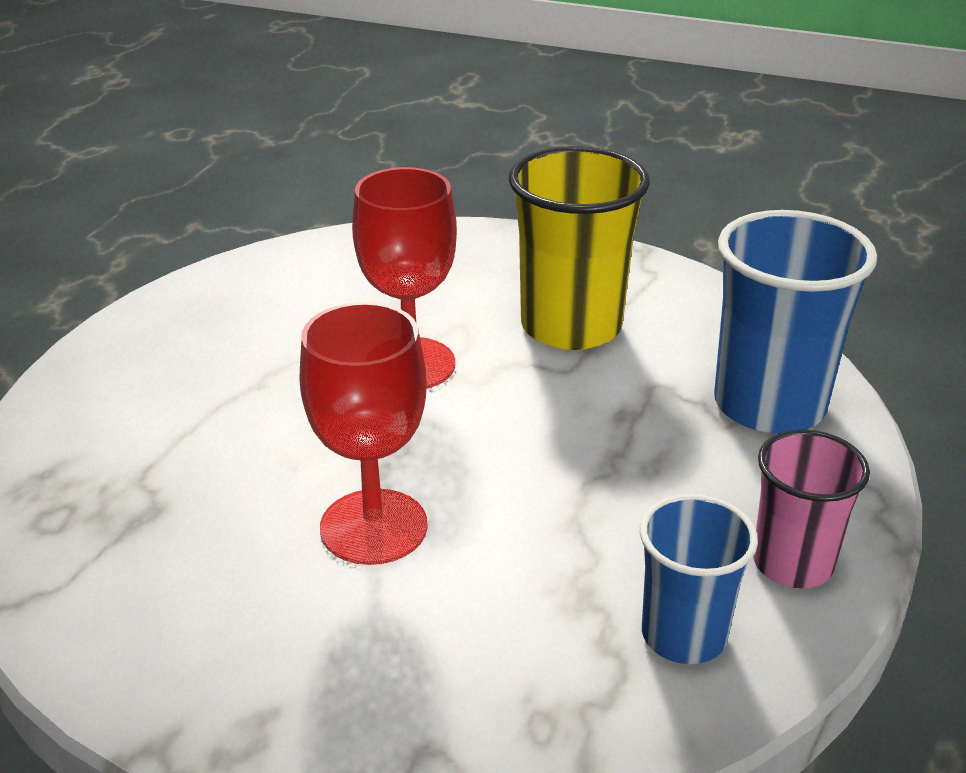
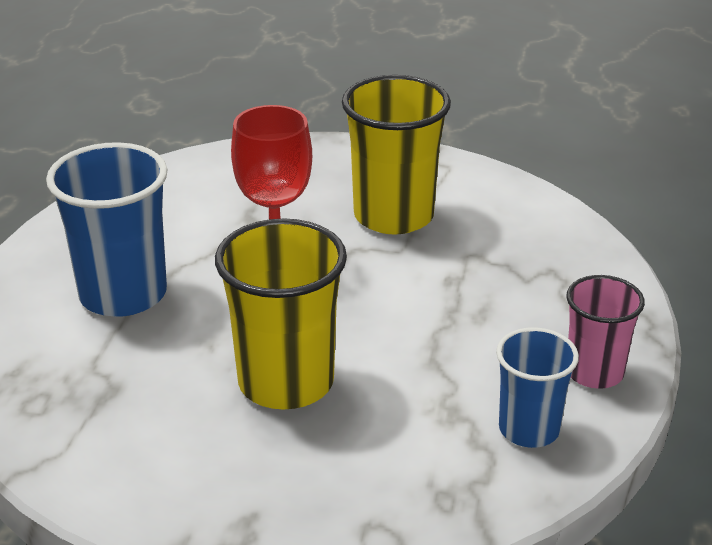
camera: 10 degrees left, 0 degrees up
red goblet [299,302,428,565] -> yellow cup [215,218,347,409]
blue cup [714,210,877,434] -> blue cup moved to [46,142,168,317]

